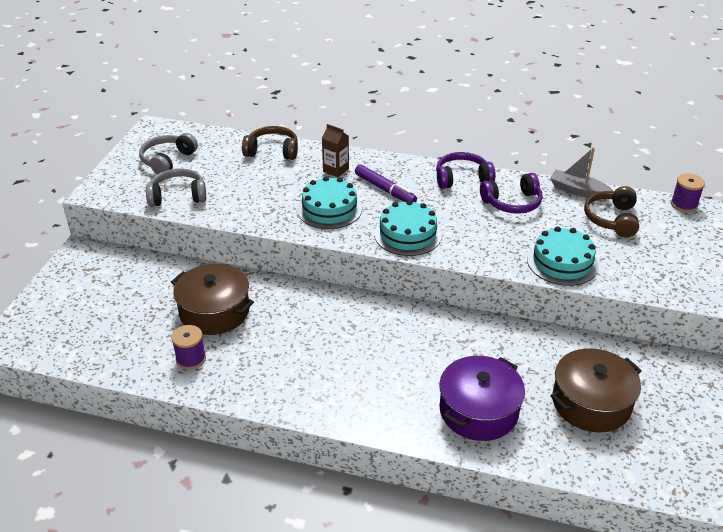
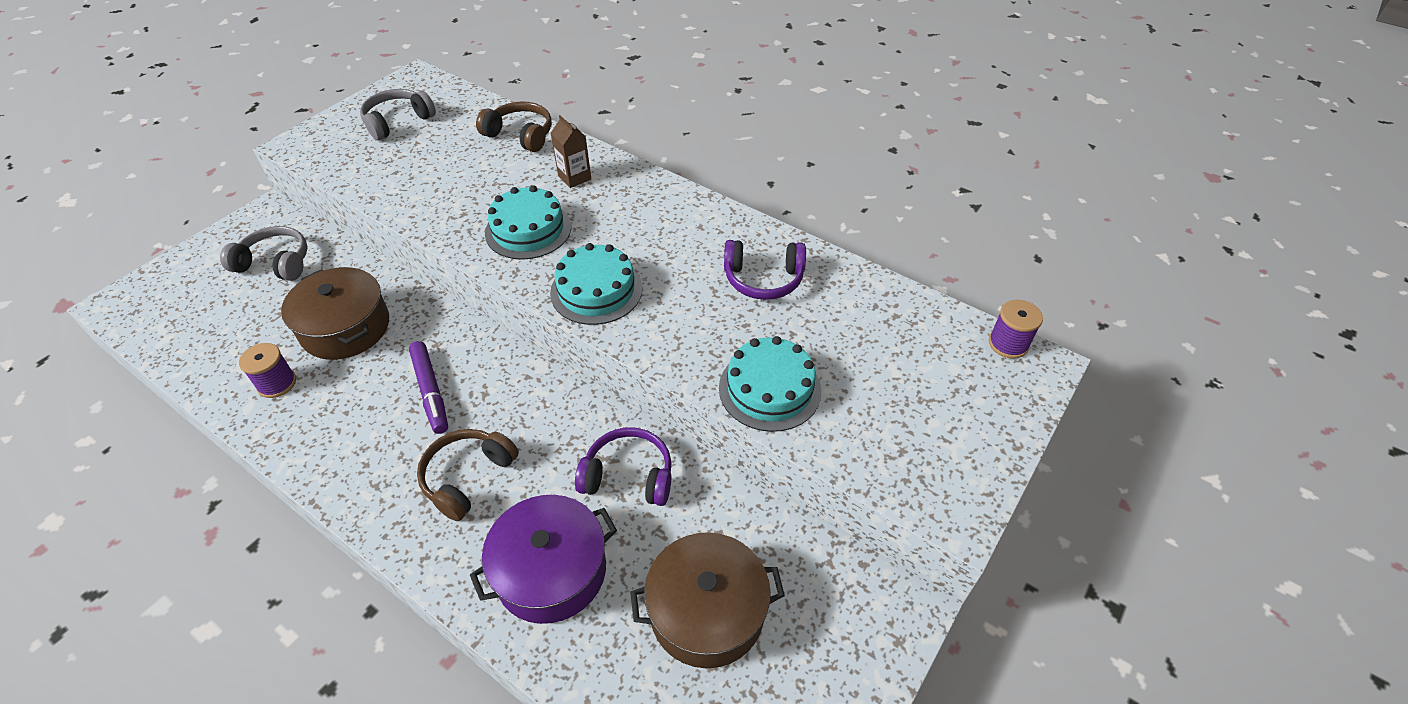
camera: 20 degrees right, 10 degrees up
grey headphones [146,168,206,207] -> grey headphones moved to [220,226,308,281]
purple marker [355,164,417,202] -> purple marker moved to [409,341,448,434]
purple headphones [436,152,496,189] -> purple headphones moved to [575,427,672,506]
grey boat [550,147,613,198] -> none
brown headphones [584,186,639,237] -> brown headphones moved to [417,429,519,521]

